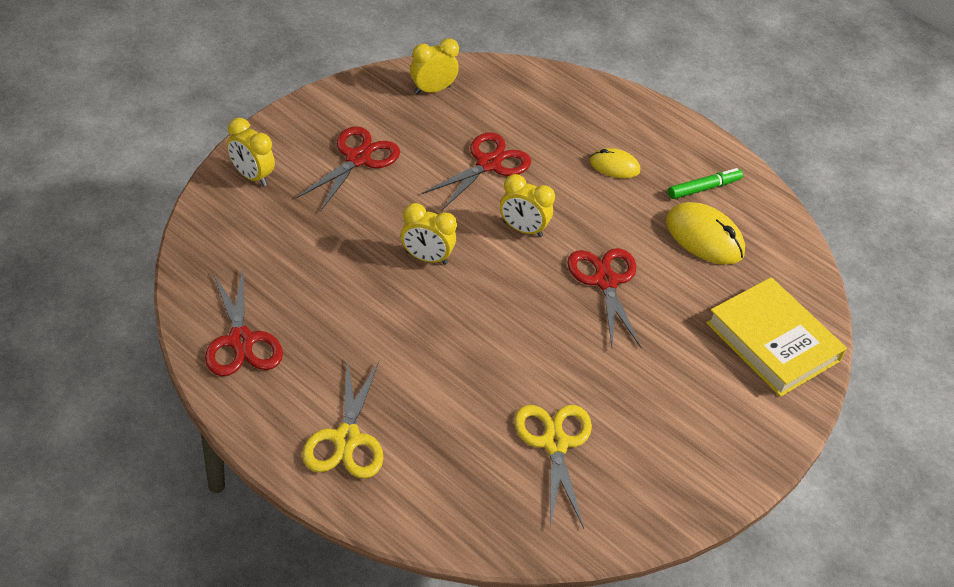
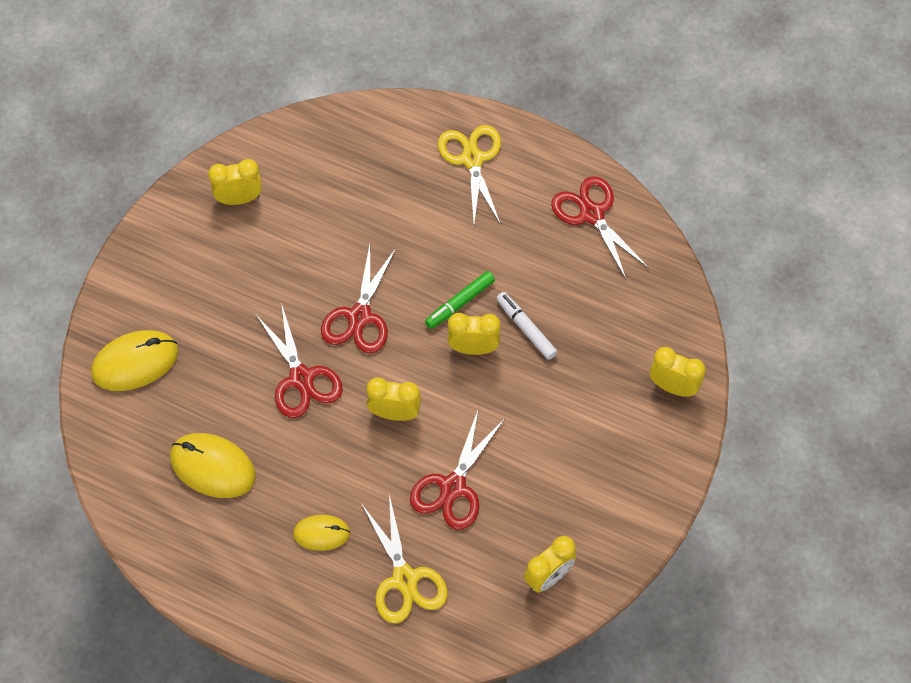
camera: 170 degrees right, 15 degrees up
red scissors [297,126,400,212] -> red scissors moved to [321,244,396,353]
yellow scissors [514,405,592,529] -> yellow scissors moved to [361,494,448,624]
green marker [668,168,743,199] -> green marker moved to [425,271,495,329]
yellow book [706,277,847,397] -> yellow mouse [91,330,179,391]
none -> yellow clock [208,159,262,205]
none -> white marker [496,292,557,360]

